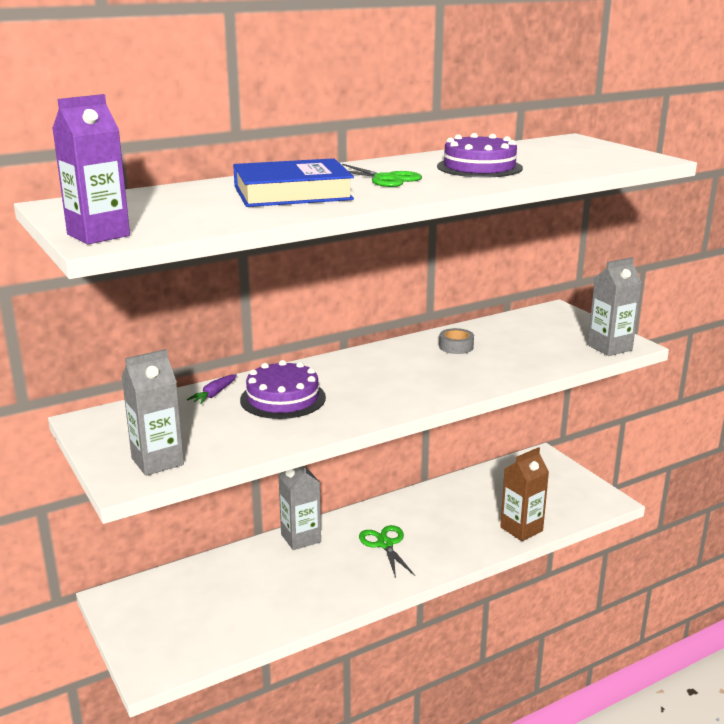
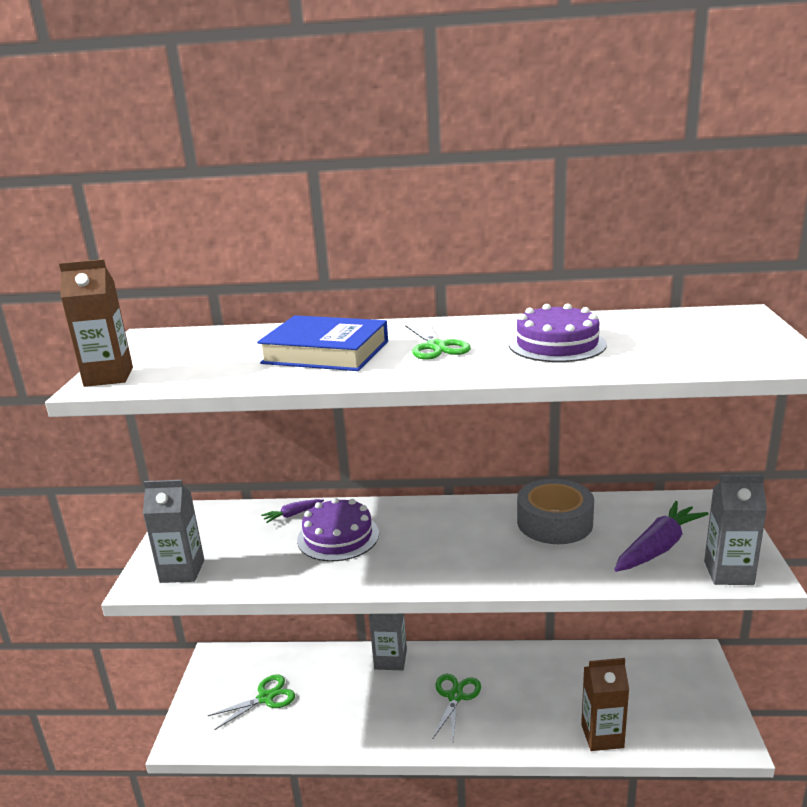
camera: 35 degrees right, 0 degrees up
purple carton [52,94,130,244] -> brown carton [59,259,133,387]
grey tape [439,328,474,354] -> grey tape [517,479,594,544], size x2.01
none -> green scissors [208,674,295,730]
none -> purple carrot [614,501,709,572]

